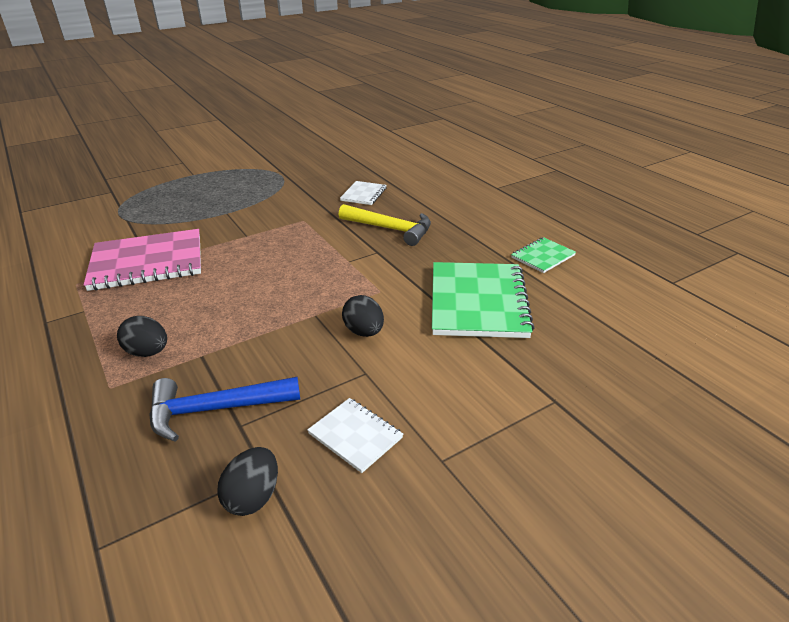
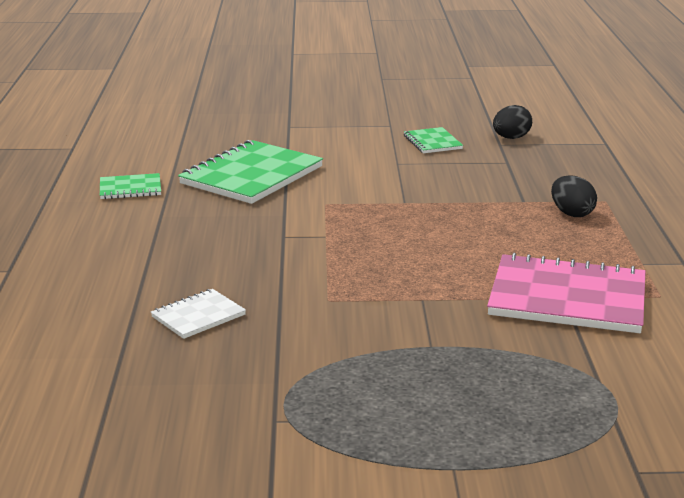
camera: 150 degrees left, 10 degrees down
blue hammer [149,377,300,442] -> none
white notebook [307,398,403,473] -> green notebook [404,127,463,153]
yellow hammer [339,204,431,246] -> none
black egg [342,295,384,337] -> none

